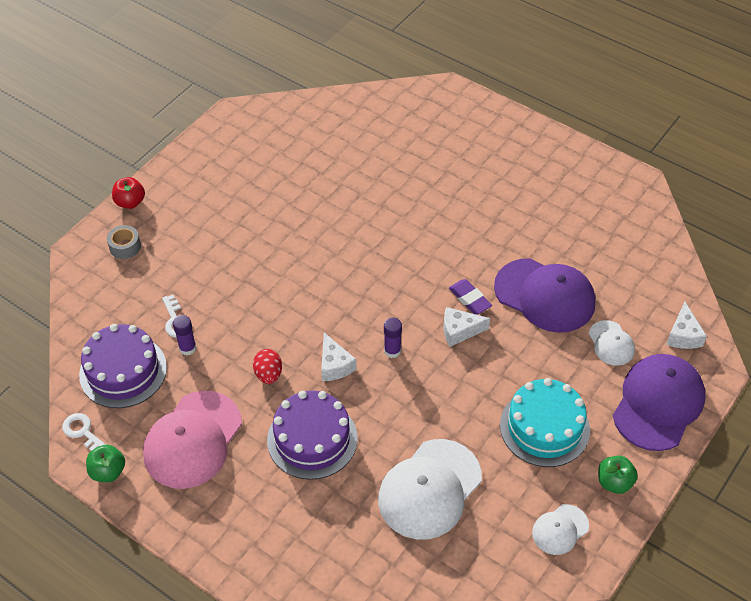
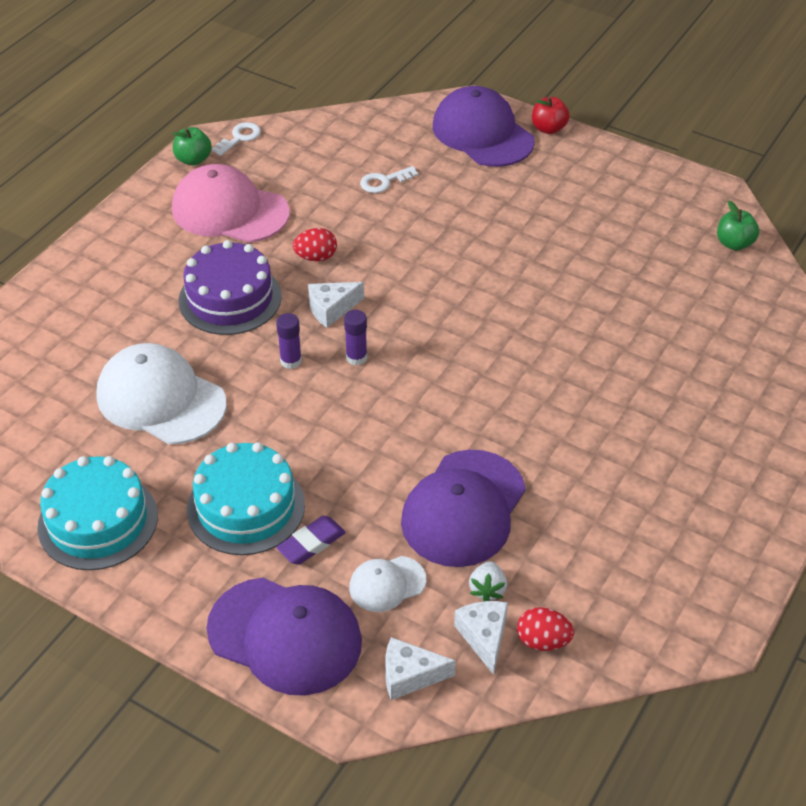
camera: 85 degrees right, 5 degrees down
purple cake [79,324,167,408] -> none
grey tape [107,225,141,259] -> purple cap [433,86,535,167]
purple glue stick [173,315,196,355] -> purple glue stick moved to [276,313,302,369]
white cheese [443,307,490,347] -> white cheese moved to [454,601,508,675]
purple eraser [449,279,492,314] -> purple eraser moved to [276,516,346,565]
white cap [532,504,589,555] -> turquoise cake [37,456,158,570]
green apple [598,456,638,494] -> green apple moved to [717,201,759,251]
none -> white strawberry [469,561,507,601]
none -> red egg [517,607,574,651]

